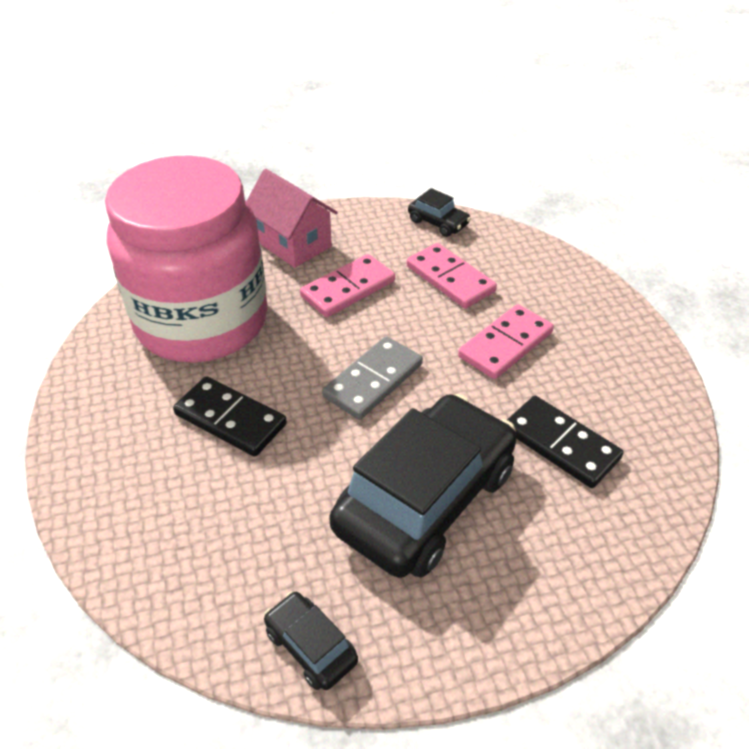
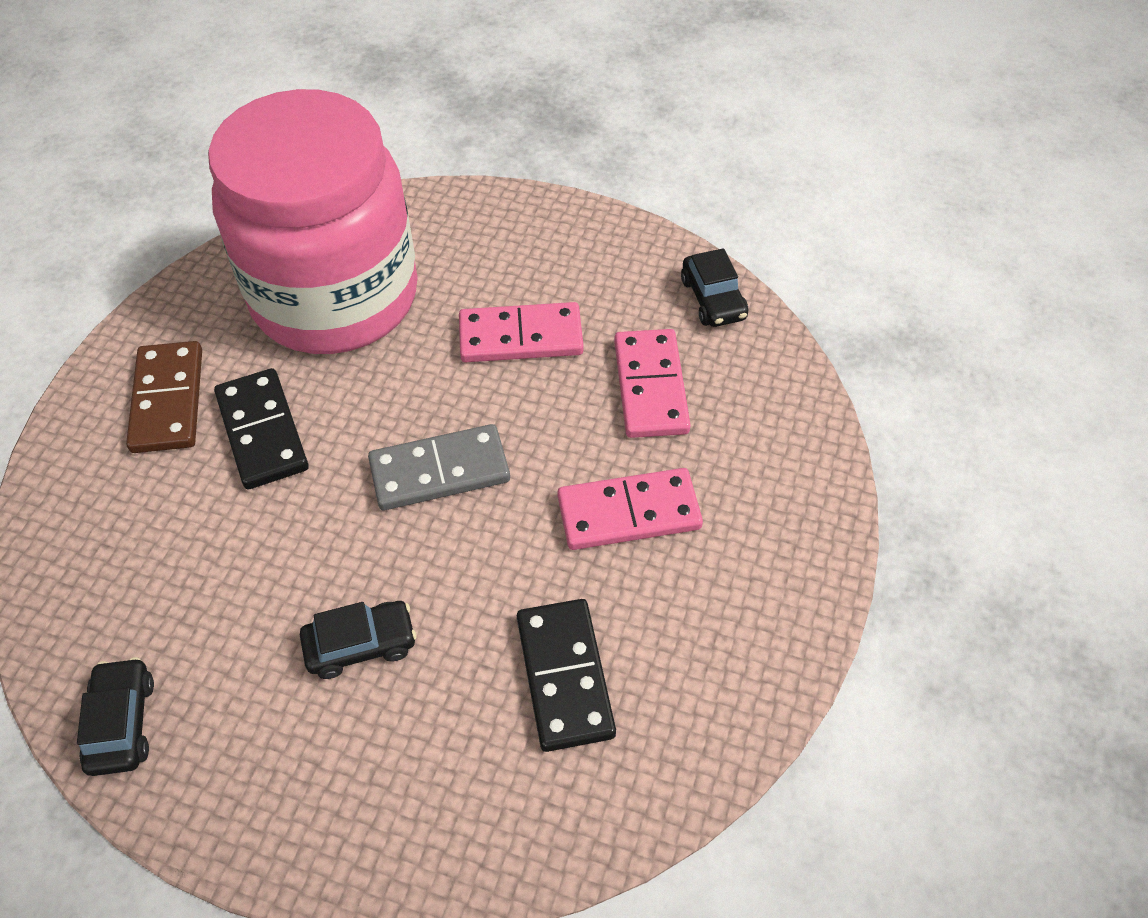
camera: 35 degrees right, 10 degrees up
pink house [246,169,338,268] -> none
black car [329,394,517,578] -> black car [300,601,416,679], size x0.43
none -> brown domino [126,341,202,453]

